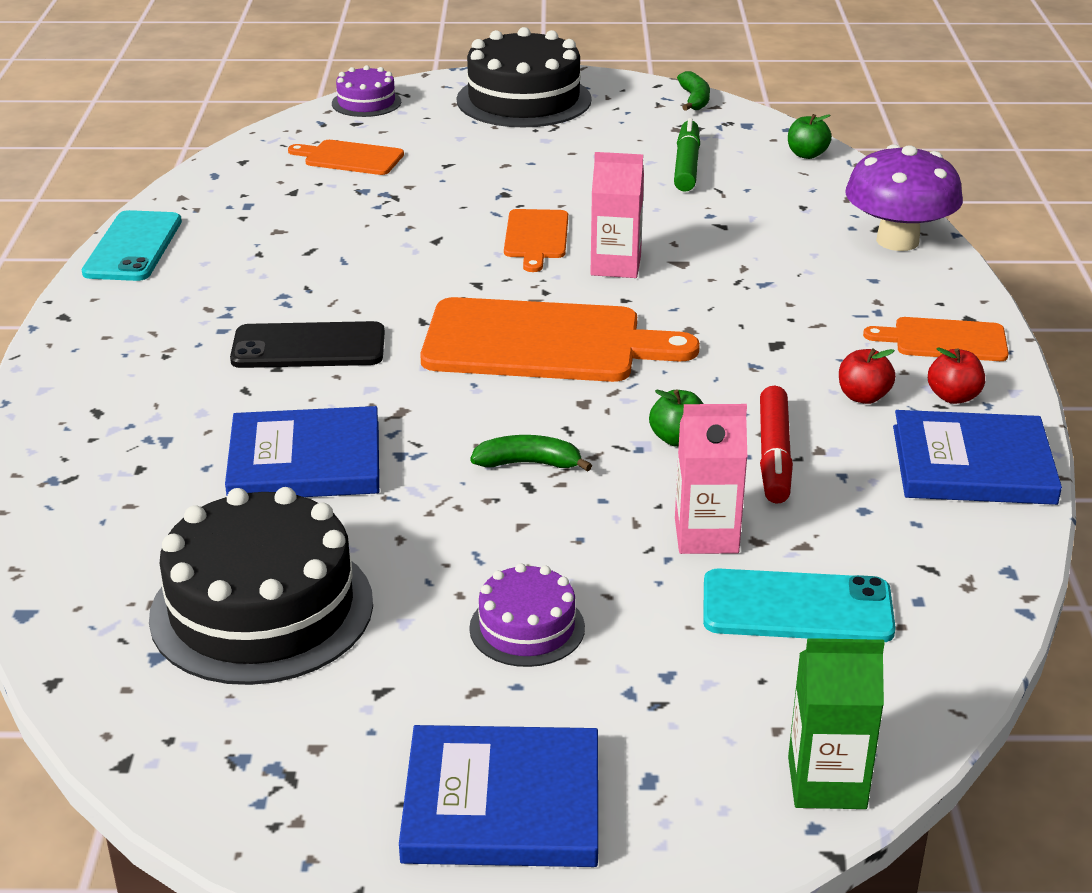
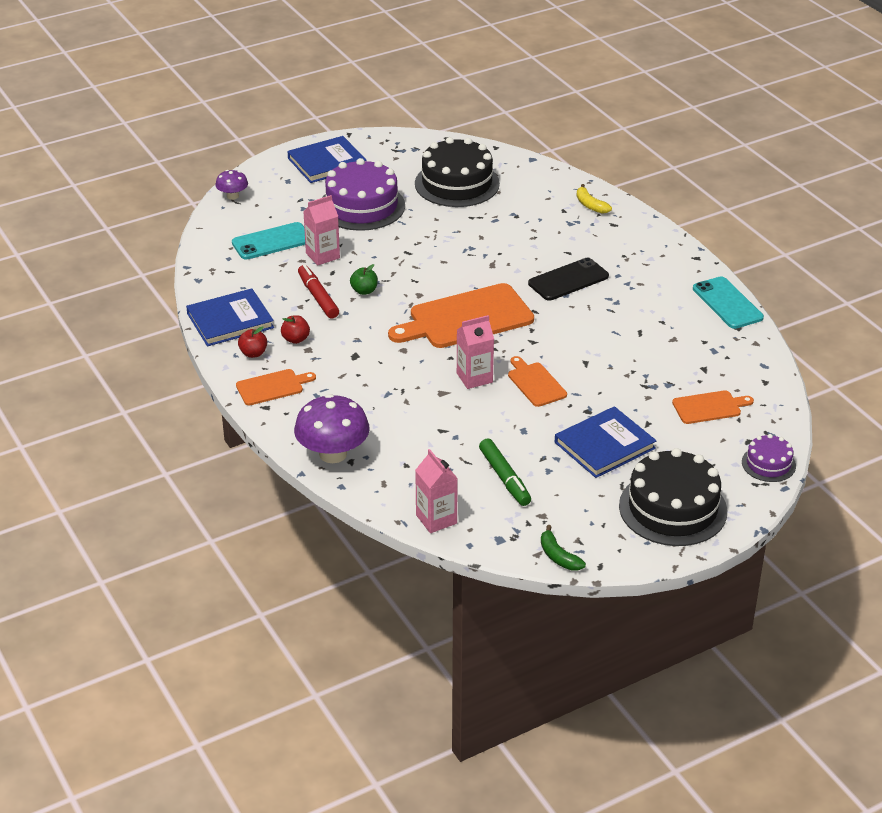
camera: 150 degrees right, 5 degrees up
blue book [225,406,379,497] -> blue book moved to [555,406,657,478]
purple cake [469,563,585,667] -> purple cake [322,158,405,231], size x1.95
green banana [470,435,592,472] -> none
green apple [788,114,832,159] -> pink carton [415,449,458,533]
green carton [788,638,885,809] -> purple mushroom [215,170,248,200]
none -> yellow banana [576,184,612,214]

